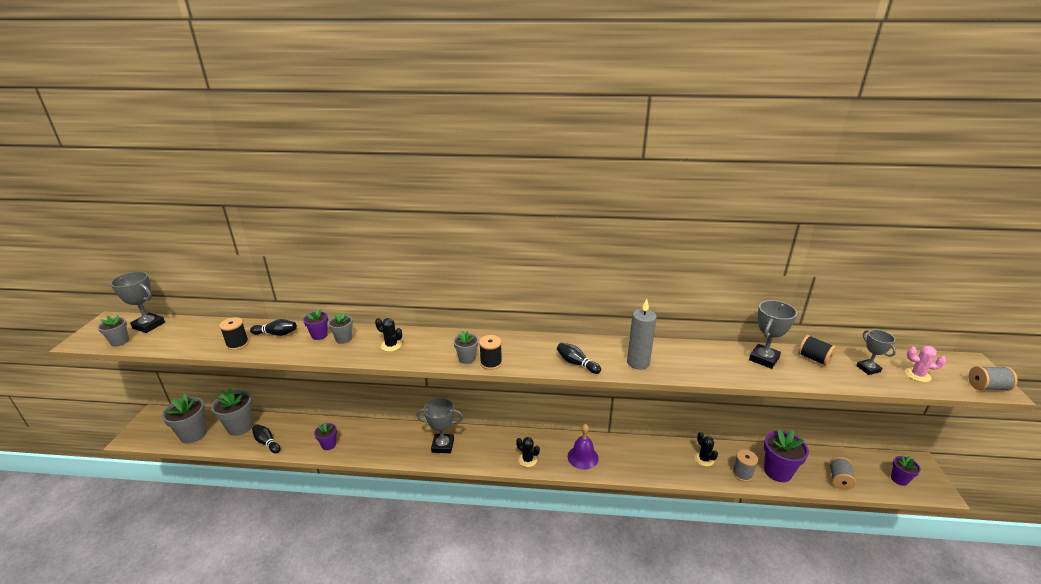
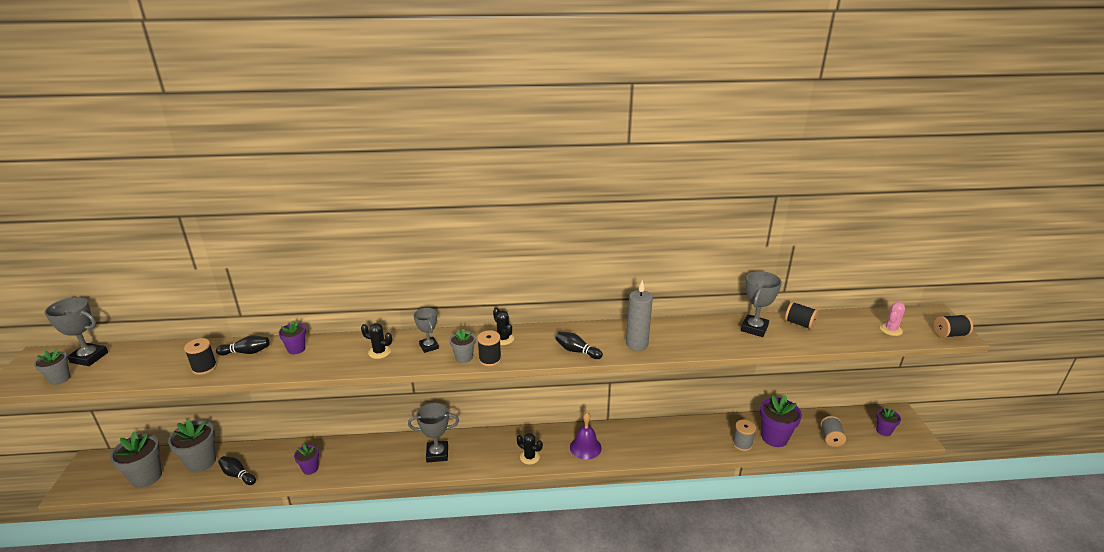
camera: 10 degrees left, 0 degrees up
grey flower pot [328,313,353,344] -> none
black cactus [694,432,718,467] -> black cactus moved to [493,308,514,345]
grey trophy [856,330,896,375] -> grey trophy moved to [414,308,439,353]
pink cactus [905,346,946,382] -> pink cactus turned 60 degrees counterclockwise [880,302,905,336]
grey spool [969,366,1017,391] -> black spool [934,314,973,338]

